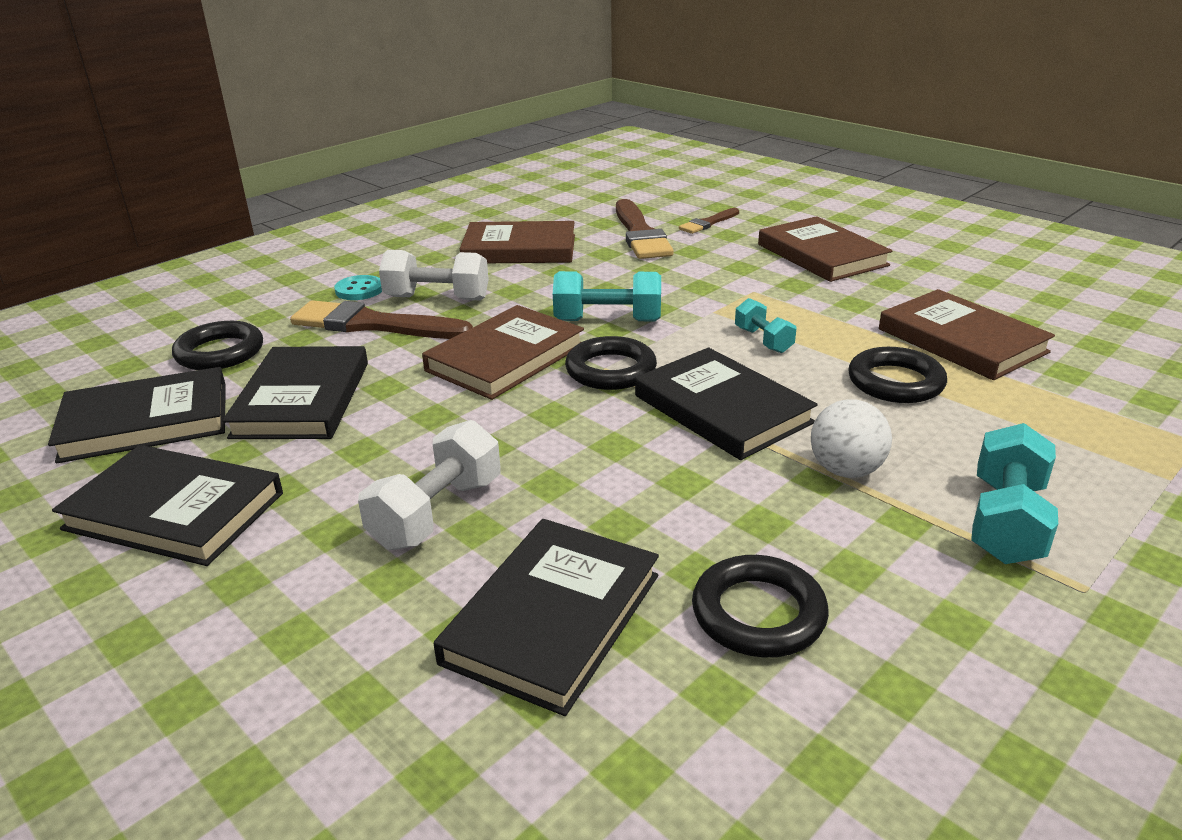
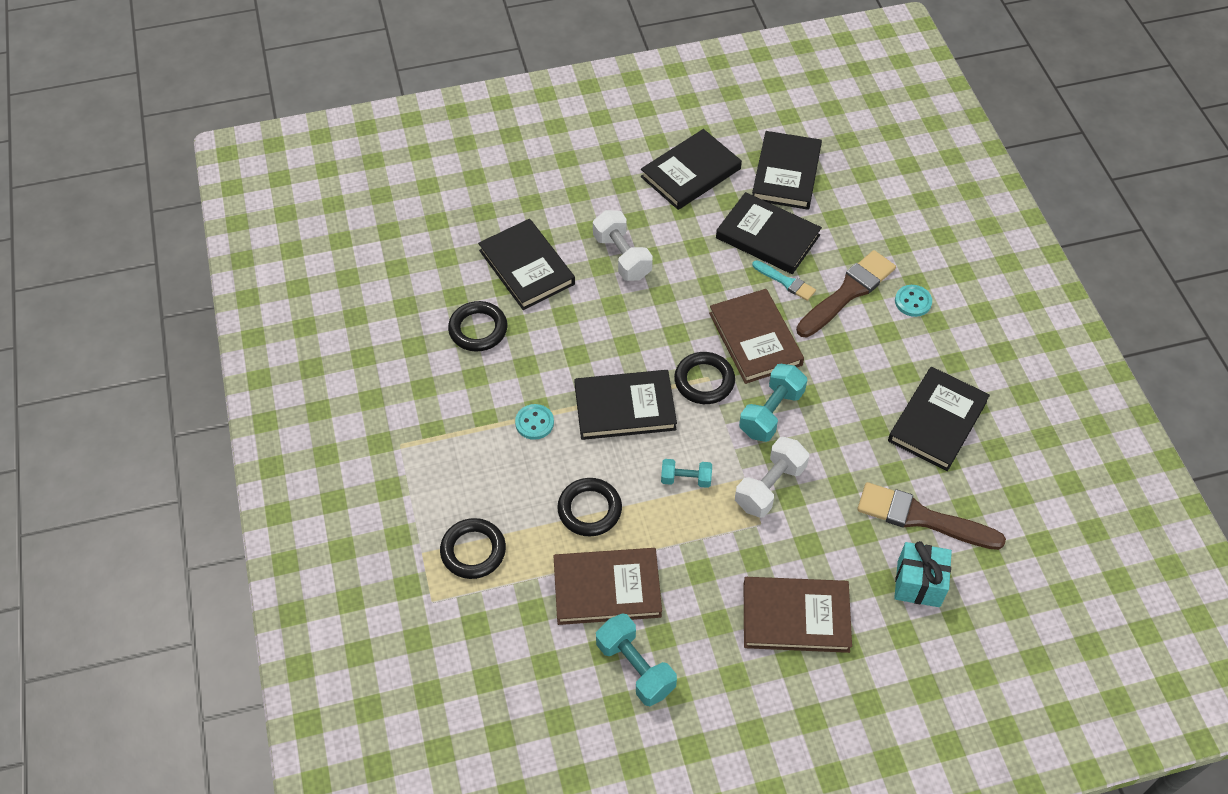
camera: 120 degrees right, 25 degrees up
black ring [172,321,263,370] -> black ring moved to [440,518,506,579]
white dumbbell [379,250,489,301] -> white dumbbell moved to [735,437,809,518]
brown book [460,221,575,263] -> black book [888,367,990,471]
brown brush [679,208,739,234] -> turquoise gift [894,541,952,607]
white ball [811,399,892,478] -> turquoise button [515,404,554,440]
turquoise dumbbell [971,423,1058,564] -> turquoise dumbbell moved to [596,613,677,706]
none -> turquoise brush [752,260,816,301]

